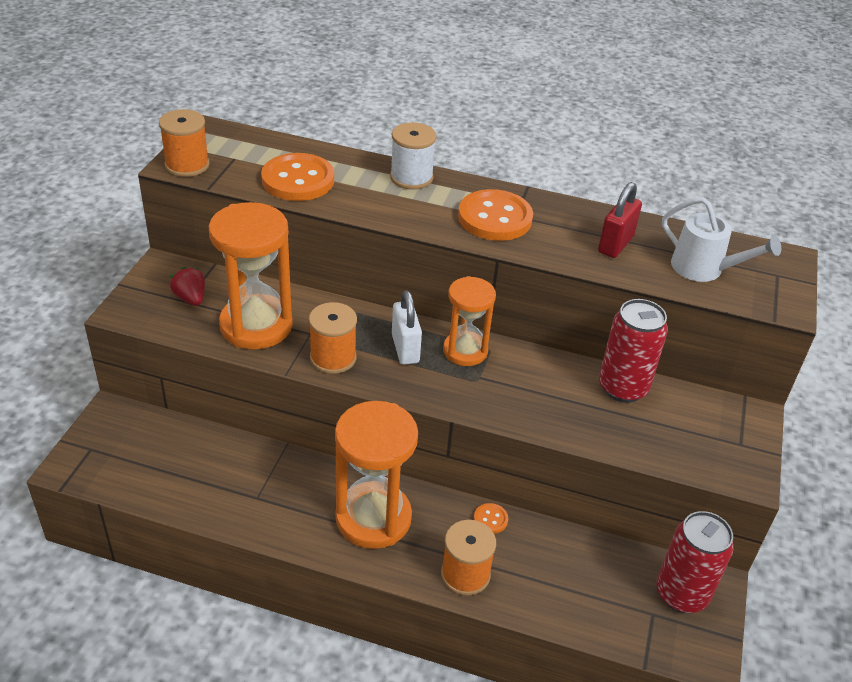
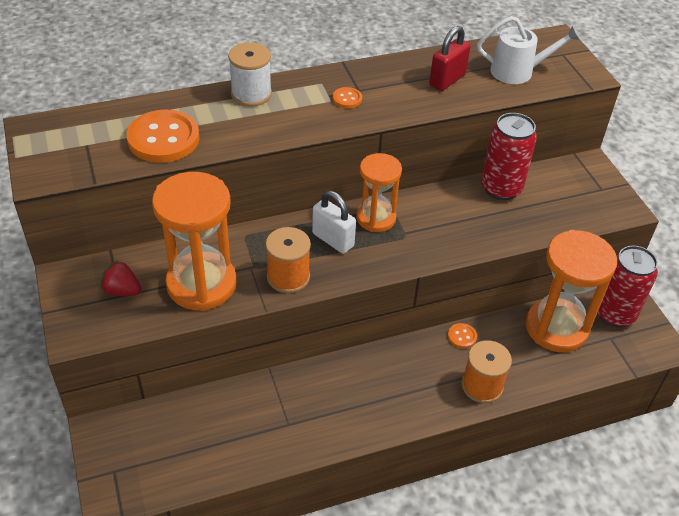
camera: 35 degrees left, 5 degrees up
orange spool [159,109,210,177] -> none
orange hourglass [335,401,418,549] -> orange hourglass moved to [526,230,617,352]
orange button [458,189,533,241] -> orange button [333,87,362,108], size x0.44
red padlock [598,182,642,258] -> red padlock turned 45 degrees clockwise [429,26,471,91]

